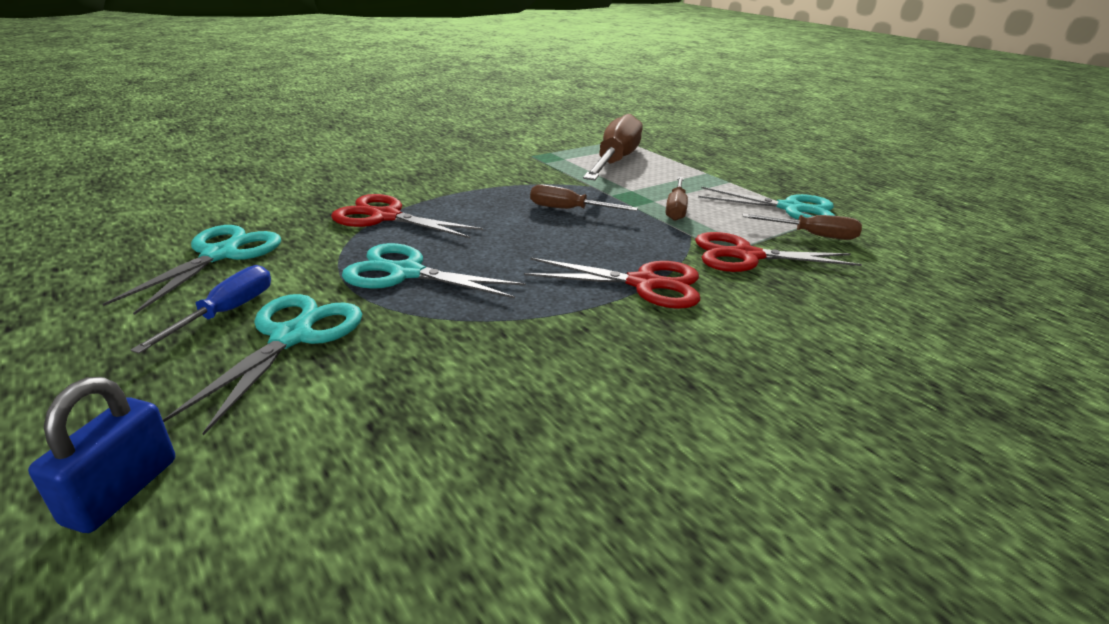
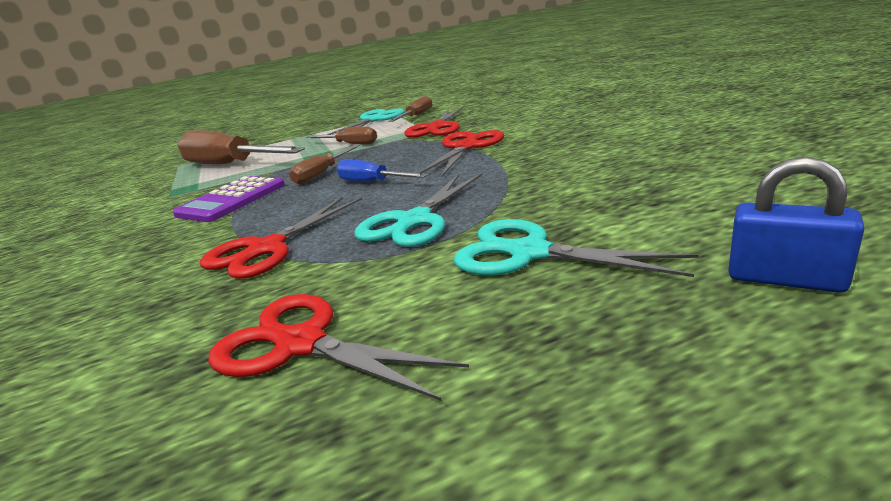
camera: 70 degrees left, 5 degrees down
turquoise scissors [103,225,281,315] -> red scissors [208,294,469,401]
blue screwdriver [131,265,271,353] -> blue screwdriver moved to [336,159,428,182]
none -> purple calculator [172,176,285,222]

